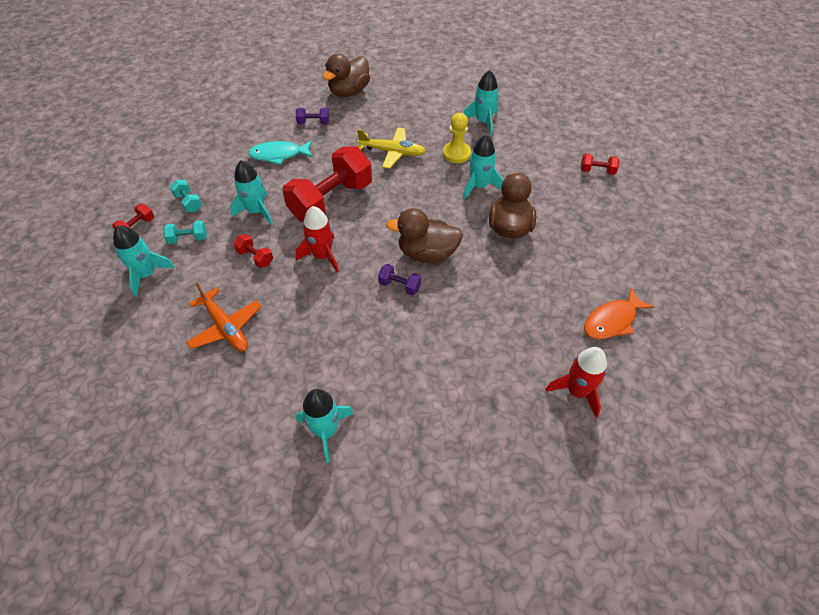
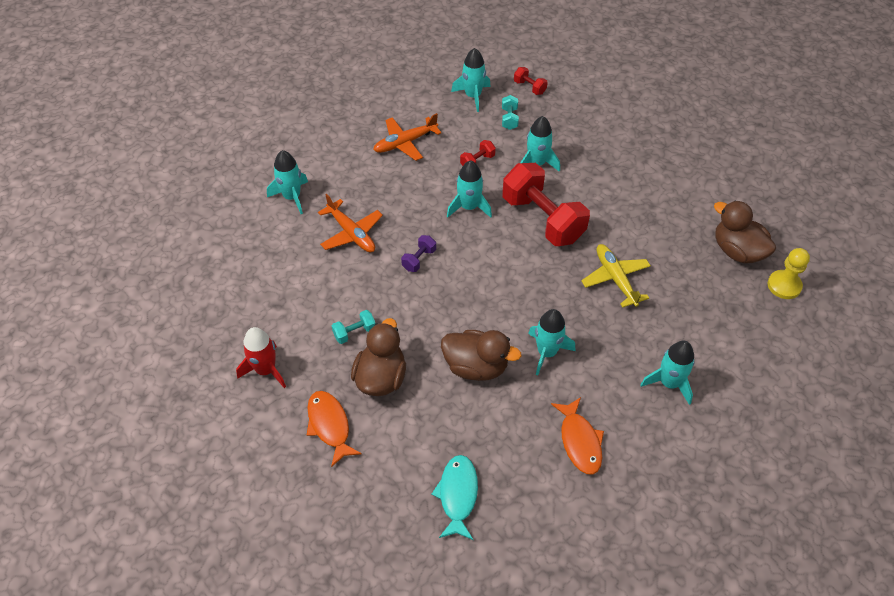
camera: 100 degrees right, 0 degrees up
turquoise dumbbell [170,180,202,212] -> turquoise dumbbell moved to [332,310,376,344]
turquoise fish [248,141,313,165] -> turquoise fish moved to [431,455,478,540]
red rocket [295,206,339,273] -> turquoise rocket [447,160,492,217]
purple dumbbell [296,108,329,124] -> none
yellow plane [357,127,426,169] -> yellow plane turned 135 degrees clockwise [581,244,651,308]
brown duck [386,208,463,263] -> brown duck moved to [351,318,406,396]
yellow pawn [443,113,471,163] -> yellow pawn moved to [768,248,810,299]
red dumbbell [581,153,619,175] -> none
none -> orange plane [318,194,383,252]
none -> orange fish [551,397,604,475]

